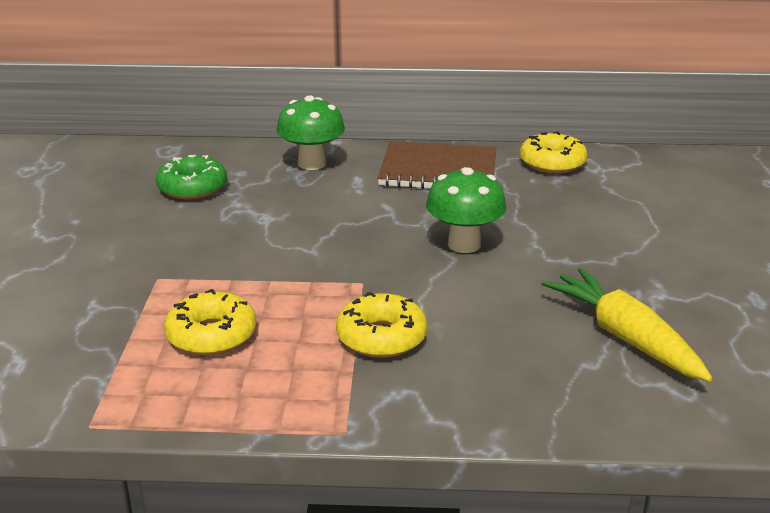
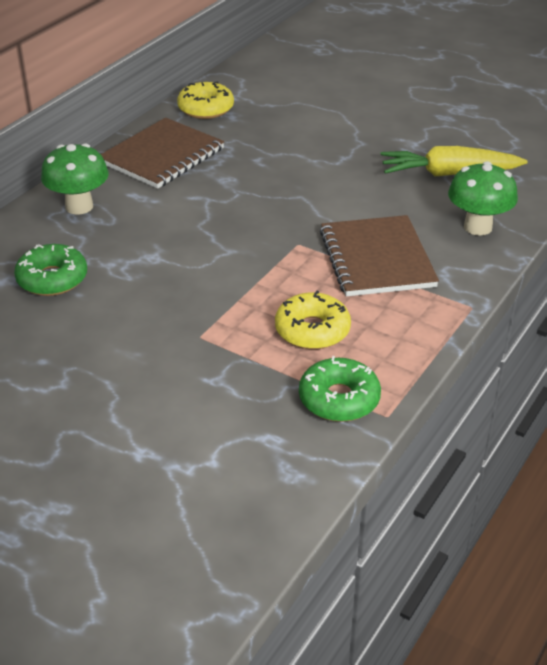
camera: 60 degrees left, 10 degrees up
yellow donut [336,292,427,358] -> brown notebook [320,215,439,297]
green mushroom [426,167,506,253] -> green mushroom moved to [448,161,518,236]
none -> green donut [299,356,381,422]

